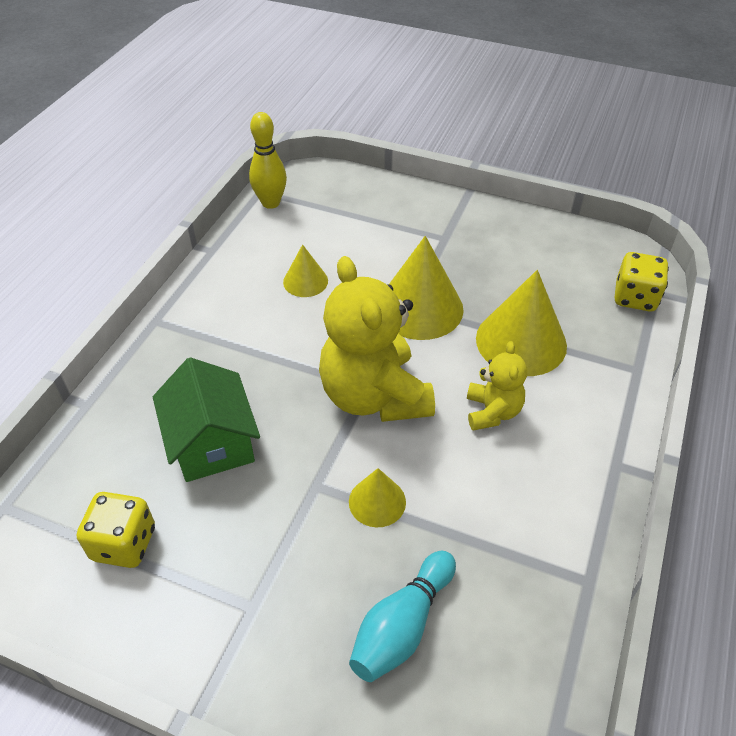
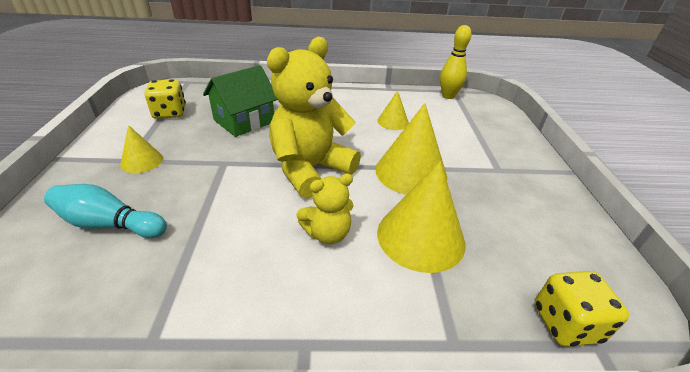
camera: 65 degrees right, 10 degrees down
yellow cone [349,468,406,527] -> yellow cone moved to [120,125,163,173]

